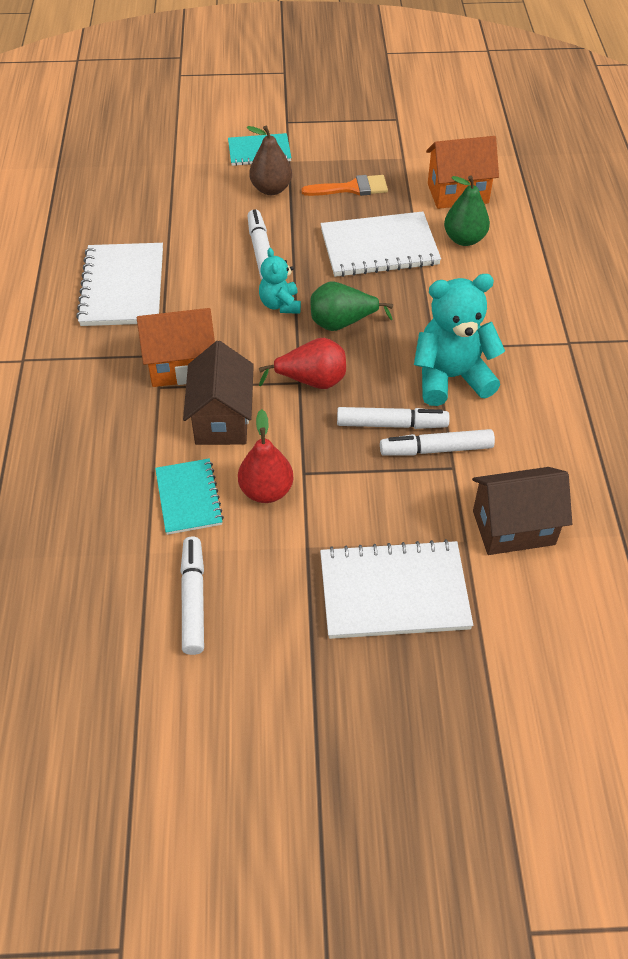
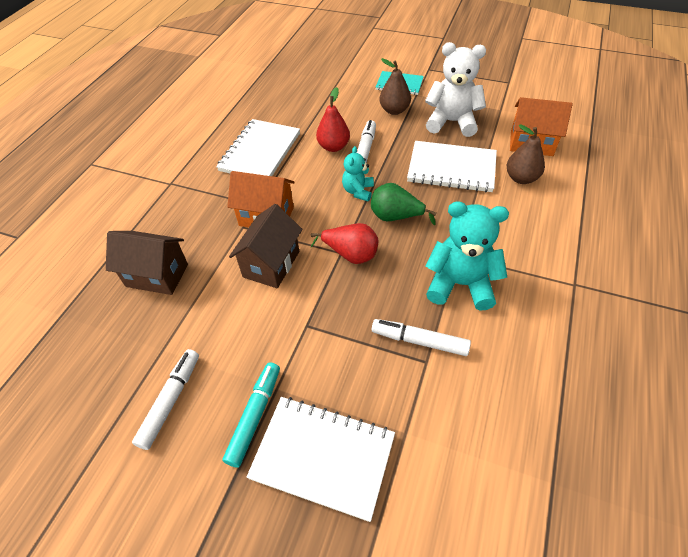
camera: 25 degrees right, 0 degrees up
turquoise notebook [155,459,224,535] -> none
red pear [238,409,293,503] -> red pear moved to [316,87,350,152]
orange brush [301,175,388,196] -> white teddy bear [425,42,486,137]
white marker [337,407,450,429] -> none
green pear [444,175,490,246] -> brown pear [507,124,545,184]
brown house [472,467,572,555] -> brown house moved to [106,231,188,295]
none -> turquoise marker [223,362,280,468]

